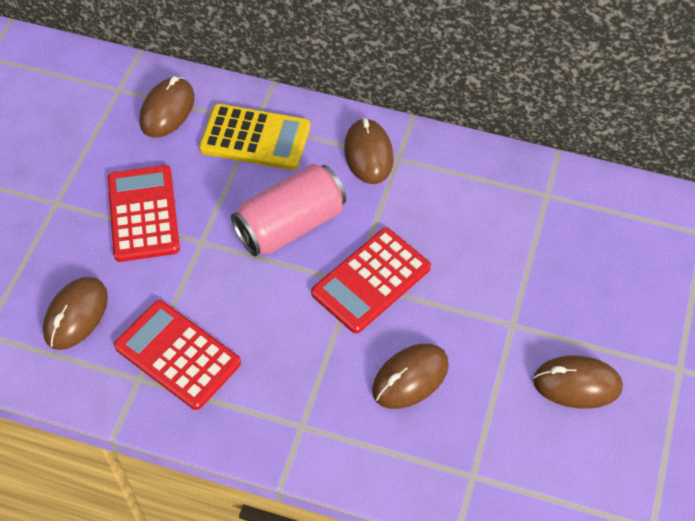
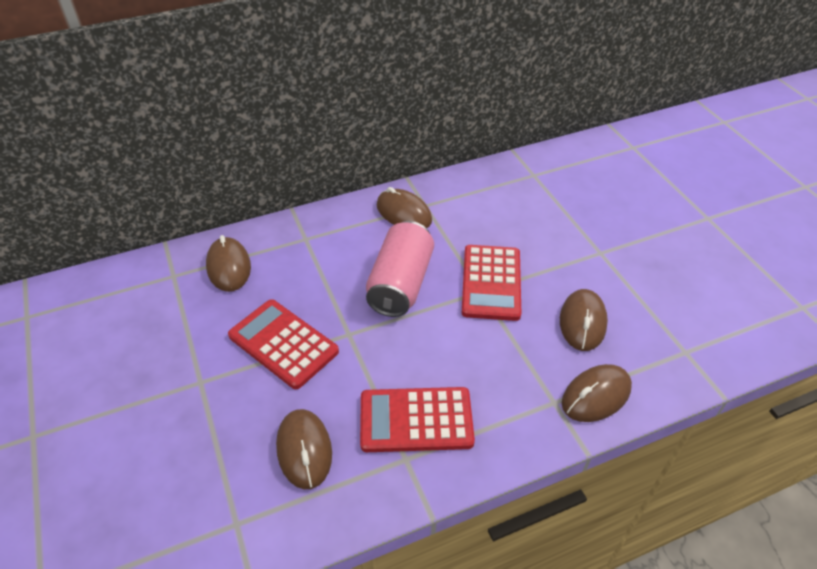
camera: 40 degrees left, 10 degrees down
yellow calculator [199,104,310,170] -> none
brown mouse [533,355,623,409] -> brown mouse moved to [562,364,632,422]

